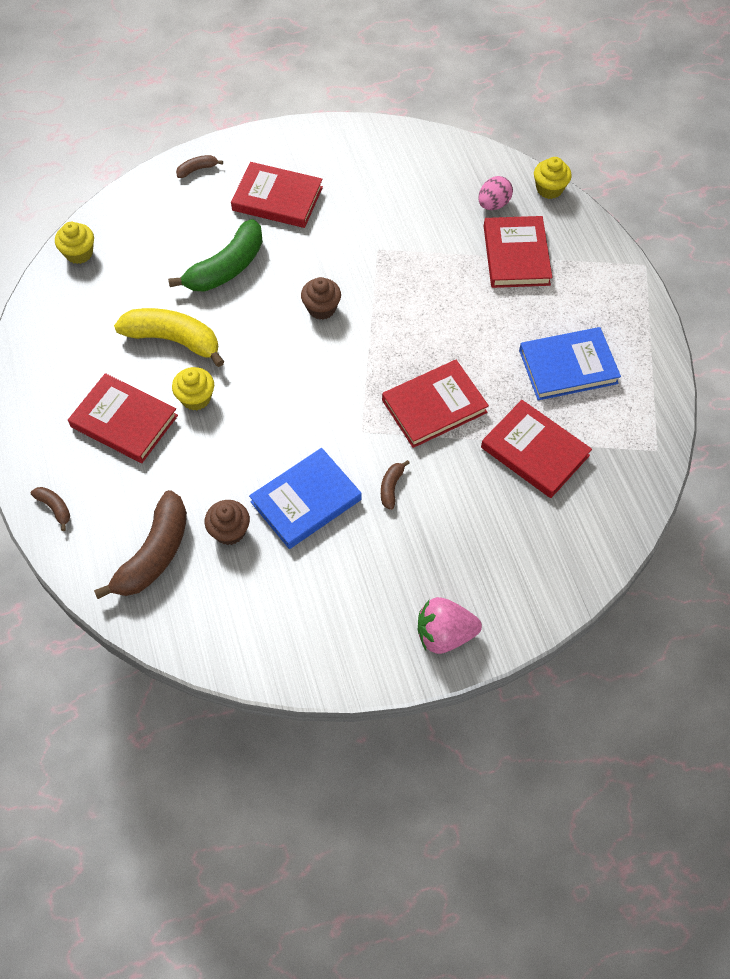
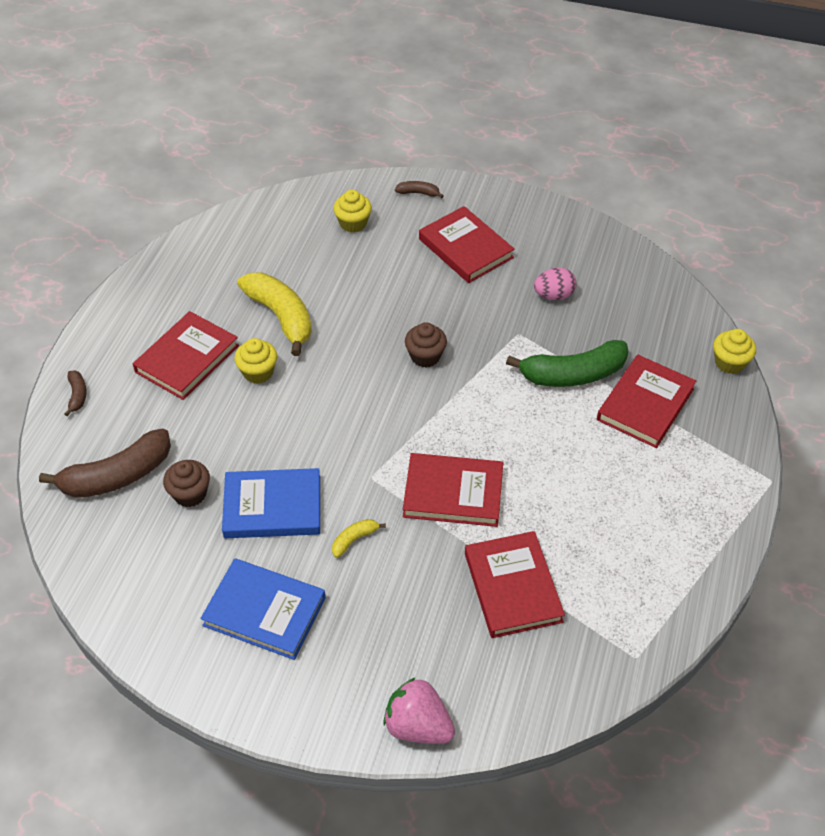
camera: 35 degrees right, 10 degrees down
yellow cupcake [55,222,94,264] -> yellow cupcake moved to [333,190,372,233]
red book [68,373,178,463] -> red book turned 60 degrees clockwise [133,311,239,400]
green banana [168,219,263,292] -> green banana moved to [506,340,629,387]
brown banana [381,460,410,510] -> yellow banana [332,519,386,558]
pink strawberry [418,597,482,654] -> pink strawberry moved to [383,677,455,744]
pink egg [478,176,513,210] -> pink egg moved to [534,268,576,300]
blue book [519,327,621,400] -> blue book moved to [200,558,326,660]

